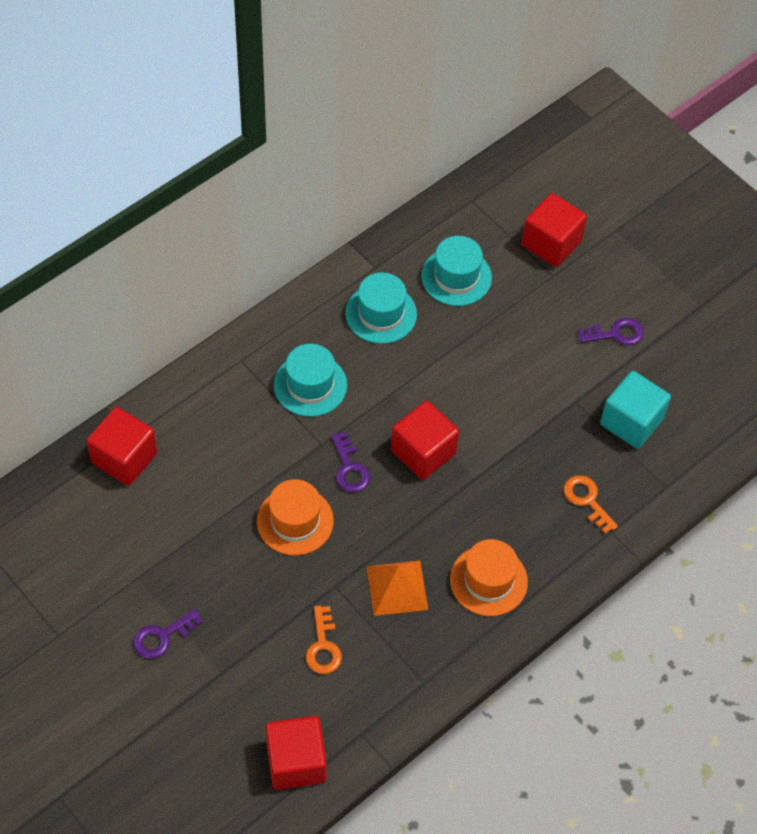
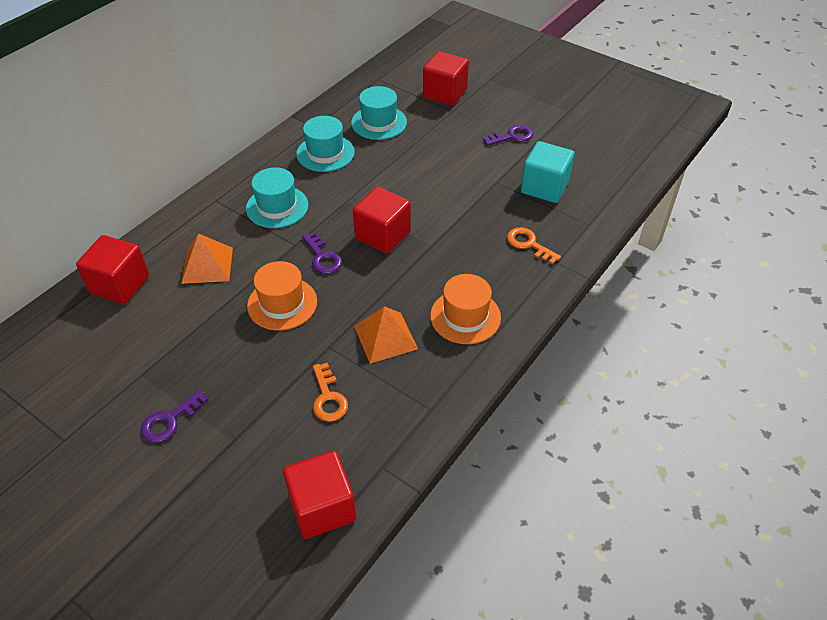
camera: 10 degrees left, 10 degrees down
none -> orange pyramid [181,233,233,284]

